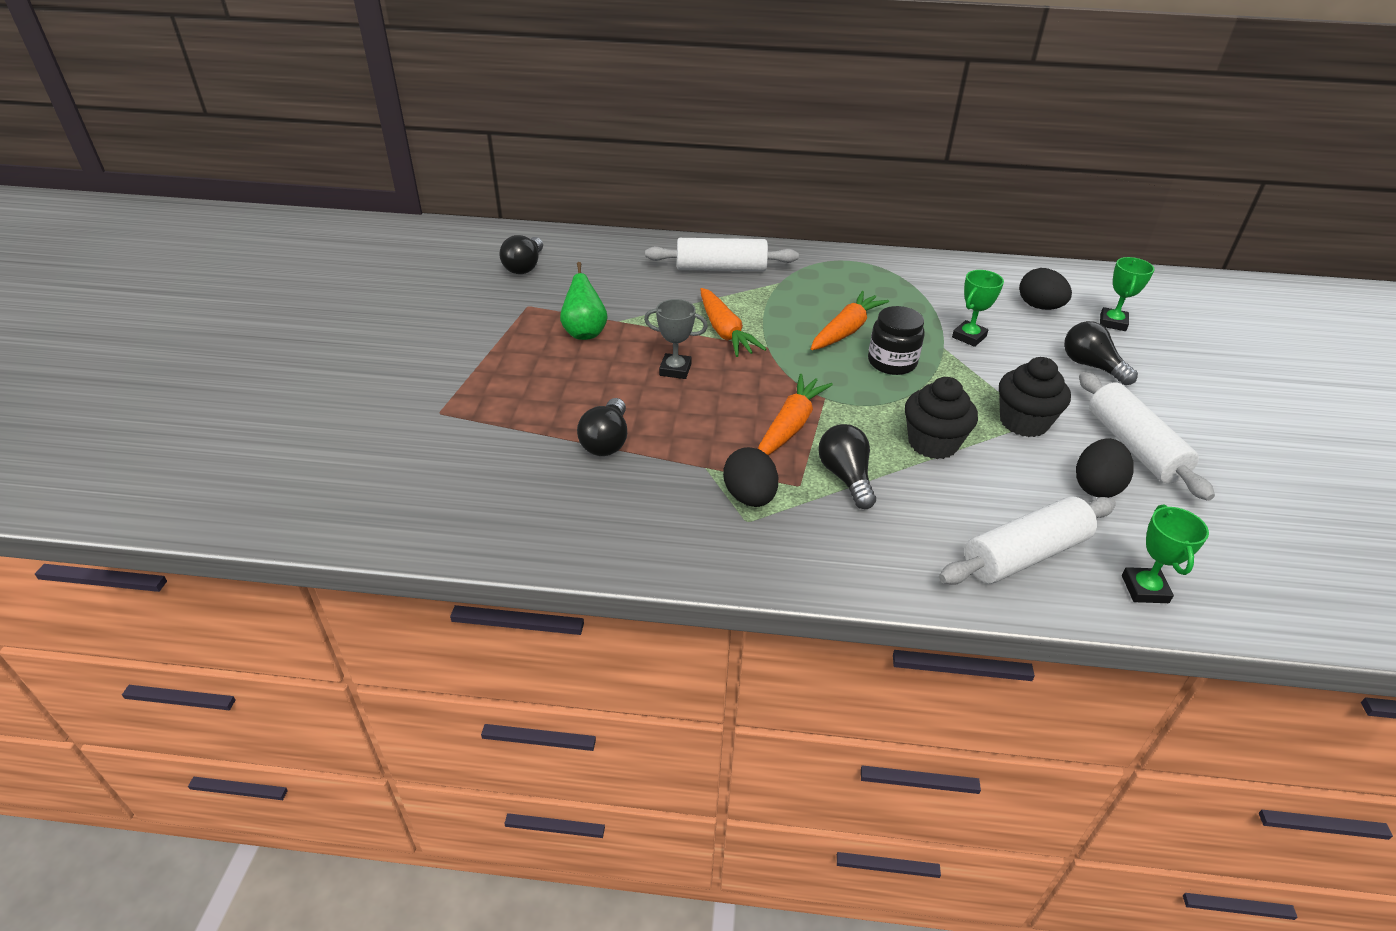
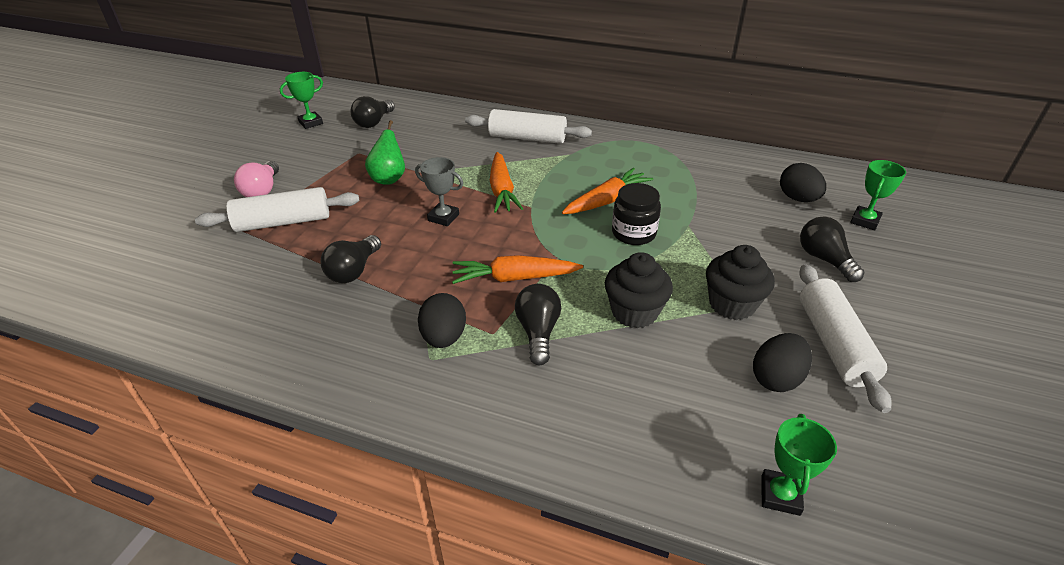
camera: 15 degrees right, 0 degrees up
orange carrot [758,374,833,455] -> orange carrot turned 135 degrees counterclockwise [452,255,583,284]
white rolling pin [939,496,1116,585] -> white rolling pin moved to [195,187,359,232]
green trophy [952,270,1004,347] -> green trophy moved to [280,72,323,129]
none -> pink light bulb [234,161,279,197]

